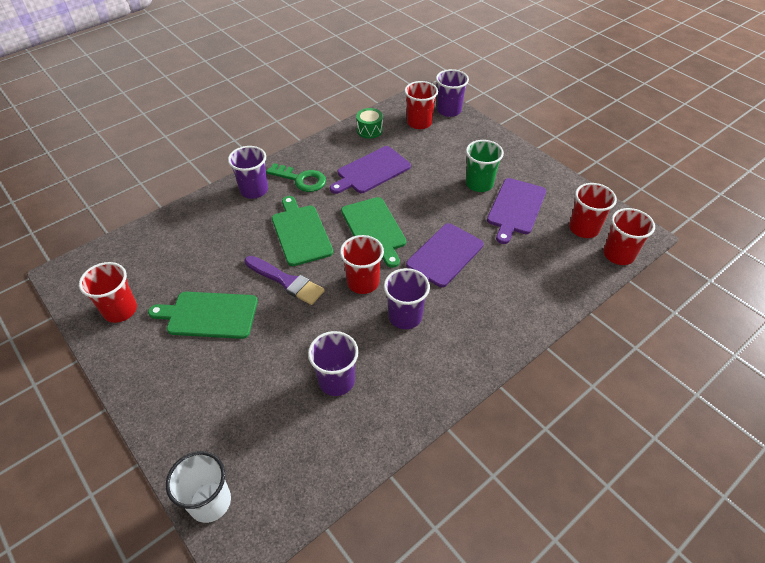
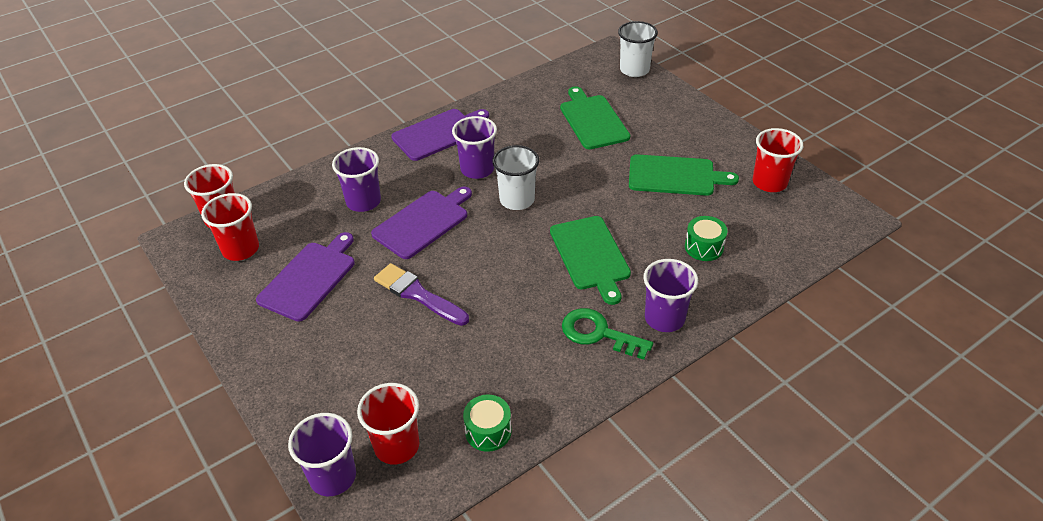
camera: 175 degrees left, 5 degrees down
purple brush [245,256,325,305] -> purple brush moved to [374,263,469,326]
purple cup [308,331,359,396] -> purple cup moved to [332,147,381,212]
purple cutting board [330,146,411,194] -> purple cutting board moved to [391,109,489,161]
red cup [340,235,384,294] -> white cup [492,145,539,210]
green cutting board [341,197,406,268] -> green cutting board moved to [560,86,630,149]
green cup [466,140,504,192] -> none
none -> green drum [685,216,728,261]

